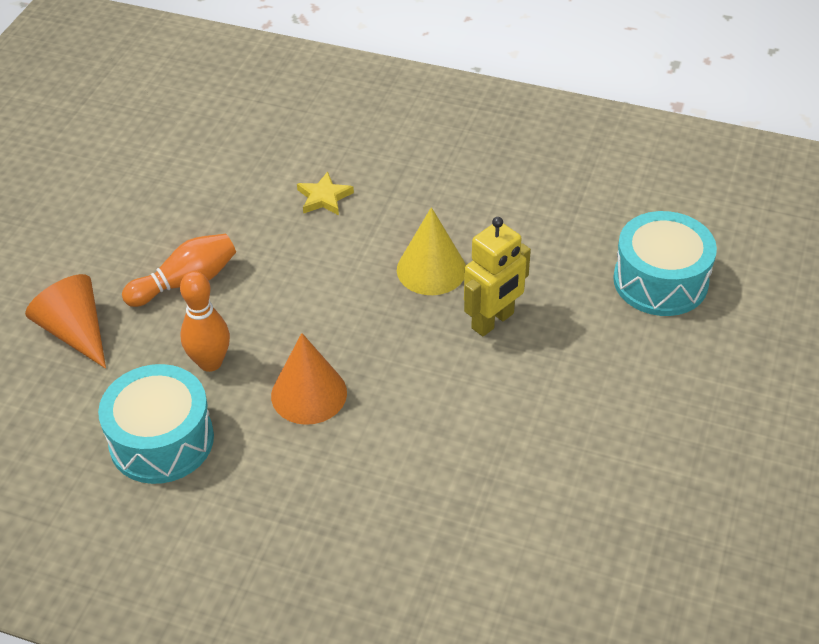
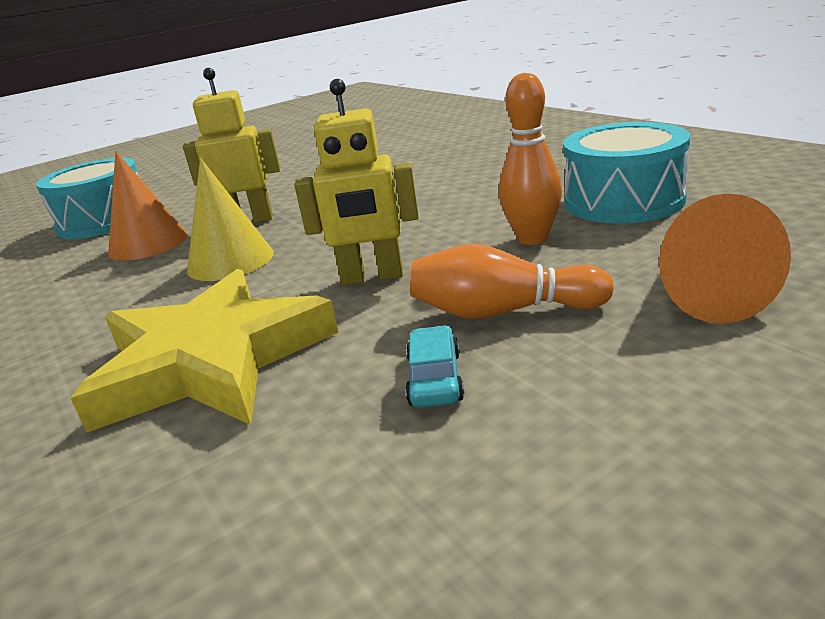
camera: 140 degrees left, 20 degrees down
orange cone [271,333,347,425] -> orange cone moved to [108,151,188,261]
yellow star [297,171,354,215] -> yellow star [71,269,339,432], size x2.47
none -> yellow robot [294,79,419,285]
none -> turquoise car [405,326,464,408]

